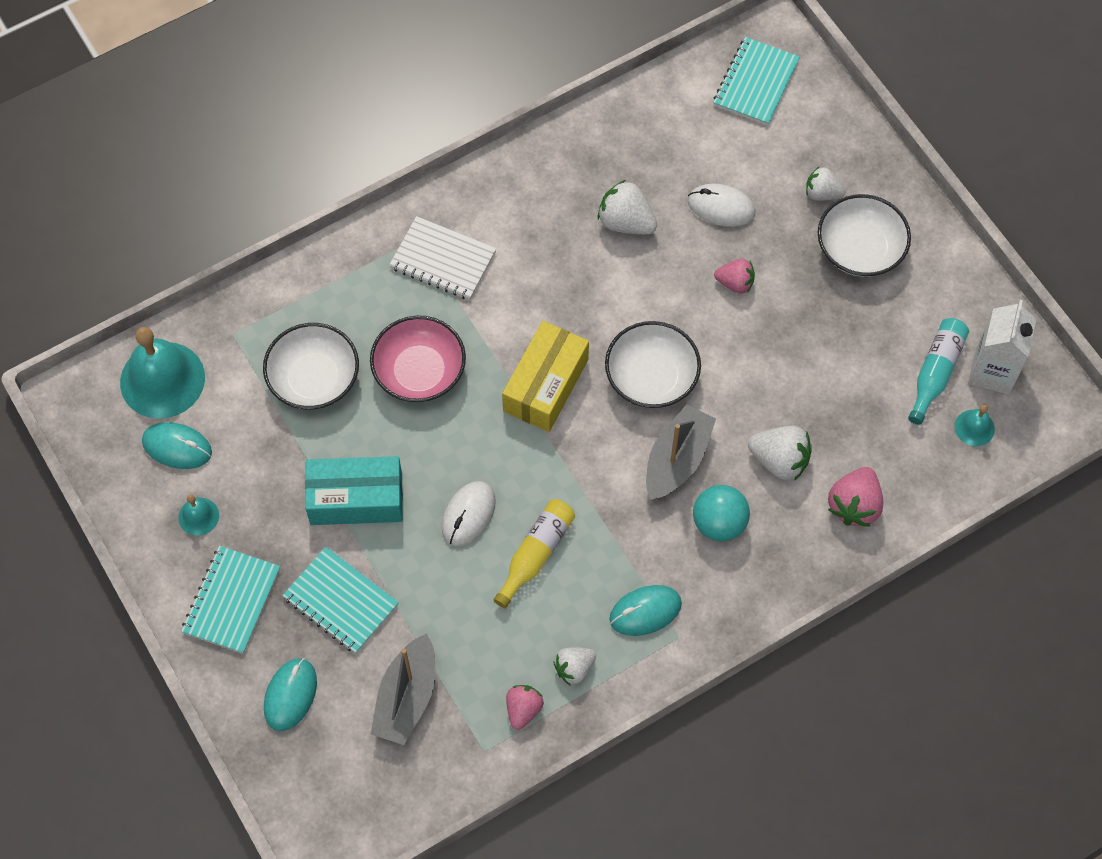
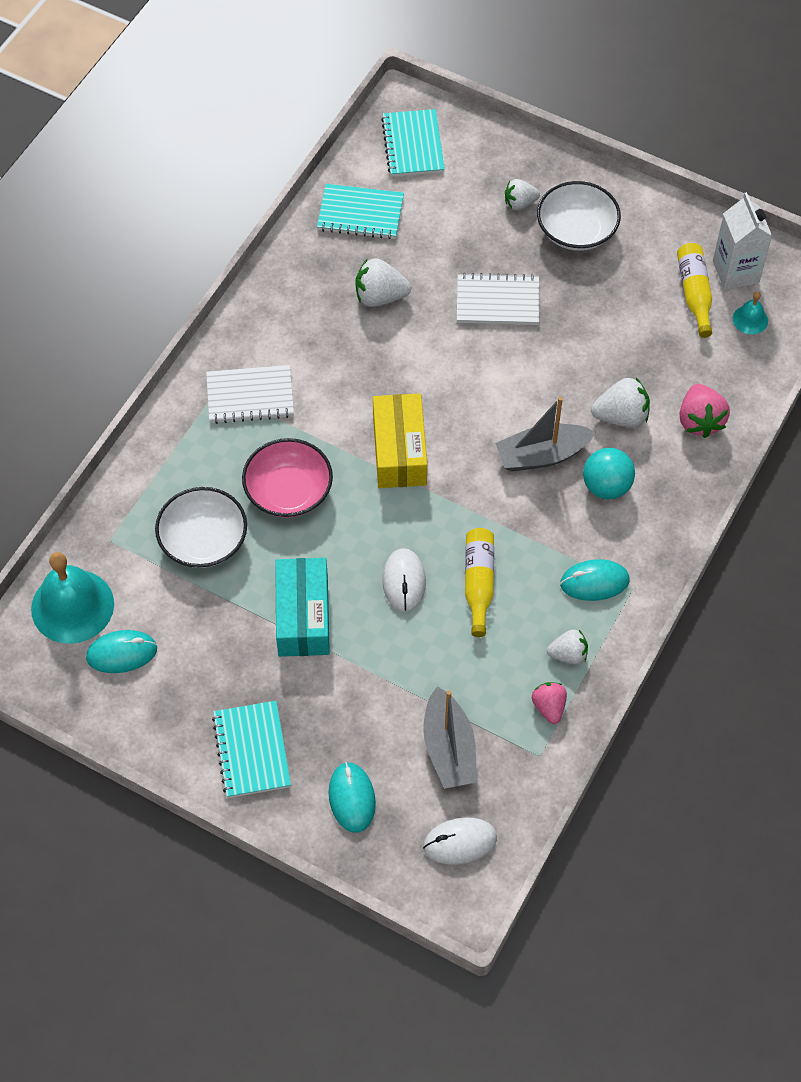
camera: 30 degrees left, 5 degrees down
turquoise bell [178,495,219,536] -> none
turquoise notebook [282,547,399,653] -> turquoise notebook moved to [317,184,404,239]
turquoise box [305,456,403,525] -> turquoise box turned 60 degrees counterclockwise [275,558,330,657]
white strawberry [553,647,596,686] -> white strawberry turned 120 degrees counterclockwise [547,629,588,664]
white bowl [605,321,701,408] -> none
turquoise mouse [609,585,682,636] -> turquoise mouse turned 45 degrees clockwise [560,559,630,601]
grey boat [646,404,716,500] -> grey boat turned 105 degrees counterclockwise [495,397,596,472]
white mouse [688,184,755,227] -> white mouse moved to [423,817,497,865]
pink strawberry [714,259,755,294] -> white notebook [457,273,539,325]
turquoise bottle [908,318,969,425] -> yellow bottle [677,243,712,338]

